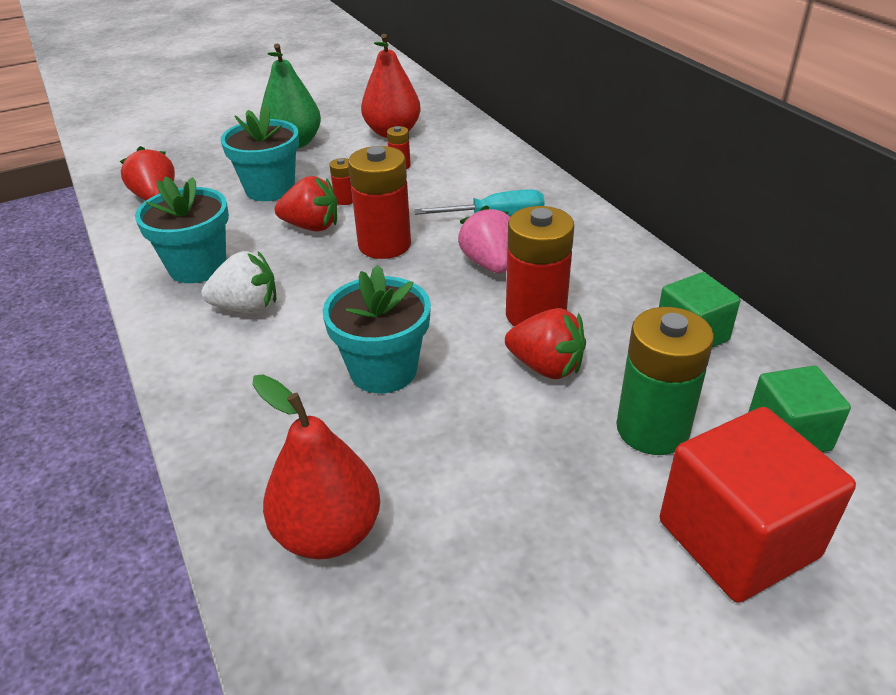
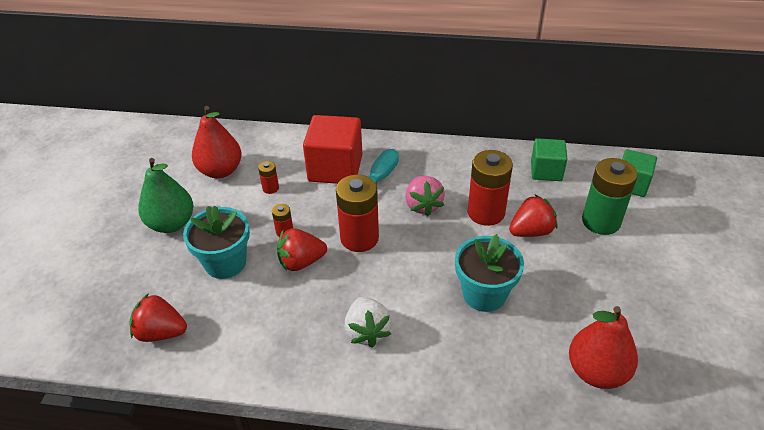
camera: 55 degrees left, 5 degrees up
turquoise flower pot [135,176,229,283] -> none
white strawberry [201,251,276,314] -> white strawberry turned 135 degrees clockwise [345,297,392,348]
red strawberry [275,176,338,231] -> red strawberry turned 150 degrees counterclockwise [277,228,327,271]
pink strawberry [458,206,510,273] -> pink strawberry turned 120 degrees counterclockwise [405,176,445,216]
red cube [660,407,856,603] -> red cube moved to [303,115,362,184]

